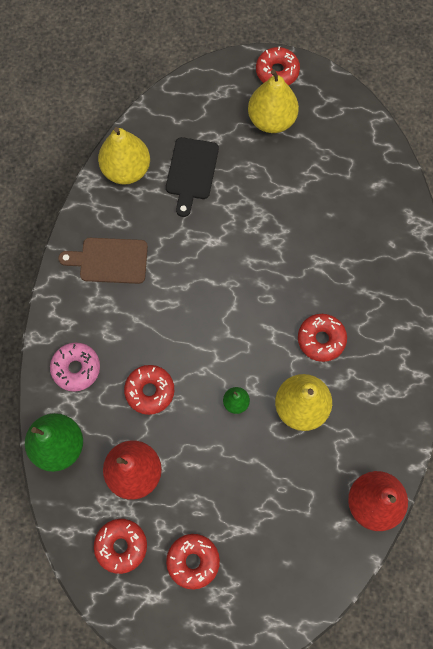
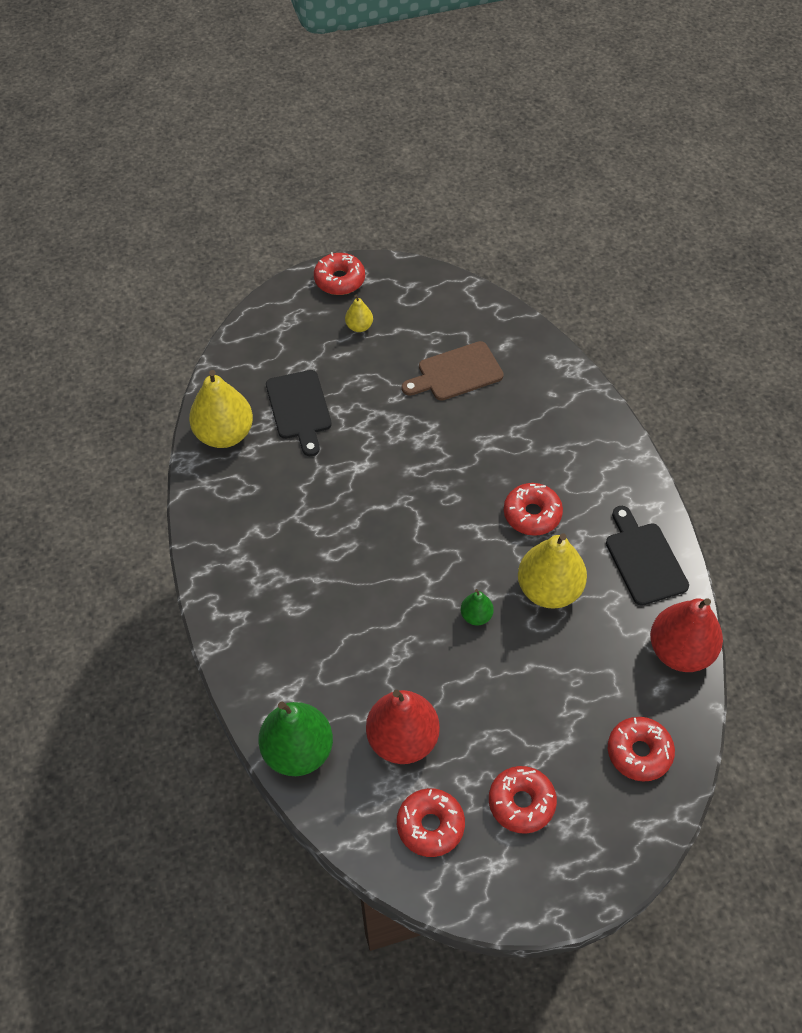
camera: 25 degrees left, 15 degrees down
pink donut [50,342,100,392] -> none
brown cutting board [58,238,148,284] -> brown cutting board moved to [402,341,504,401]
red donut [124,365,174,415] -> red donut moved to [608,717,675,782]
yellow pear [248,69,299,133] -> yellow pear [345,295,373,332], size x0.48
none -> black cutting board [606,506,689,606]

